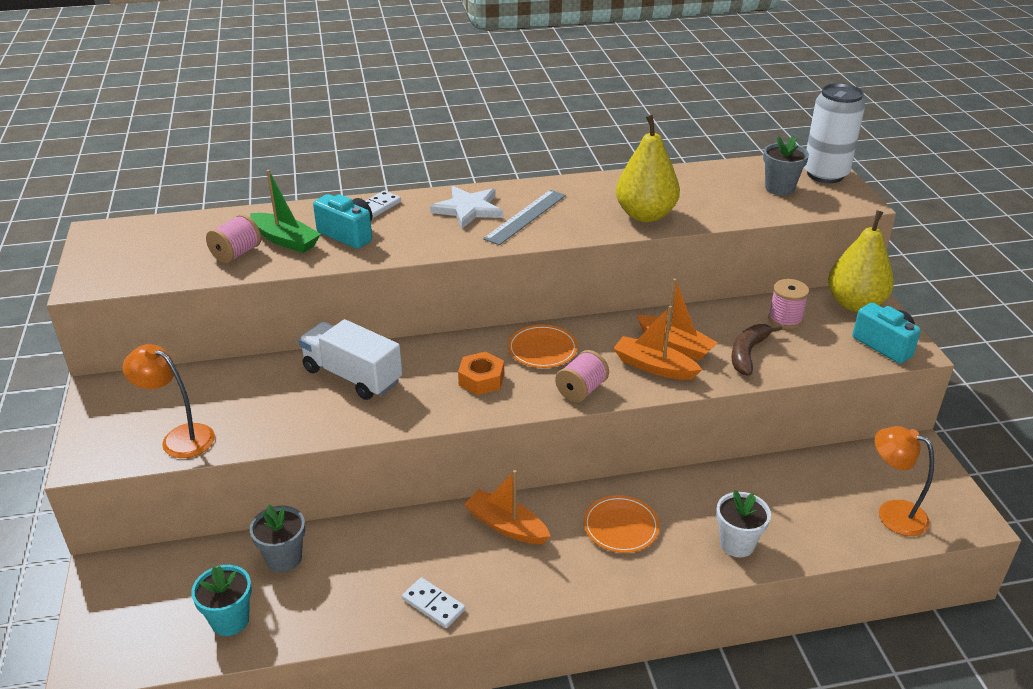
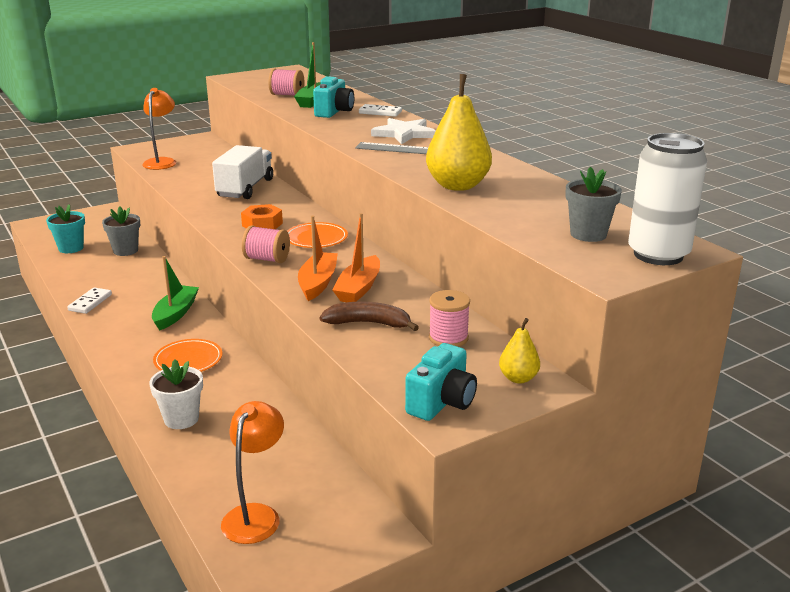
camera: 70 degrees right, 10 degrees down
orange boat [464,470,551,544] -> green boat [152,256,199,331]
yellow pear [828,210,894,312] -> yellow pear [499,318,540,383], size x0.51

